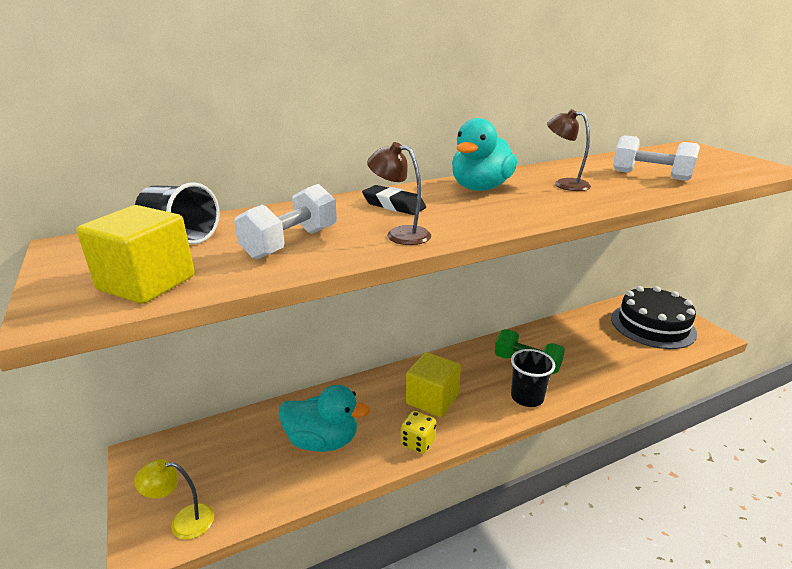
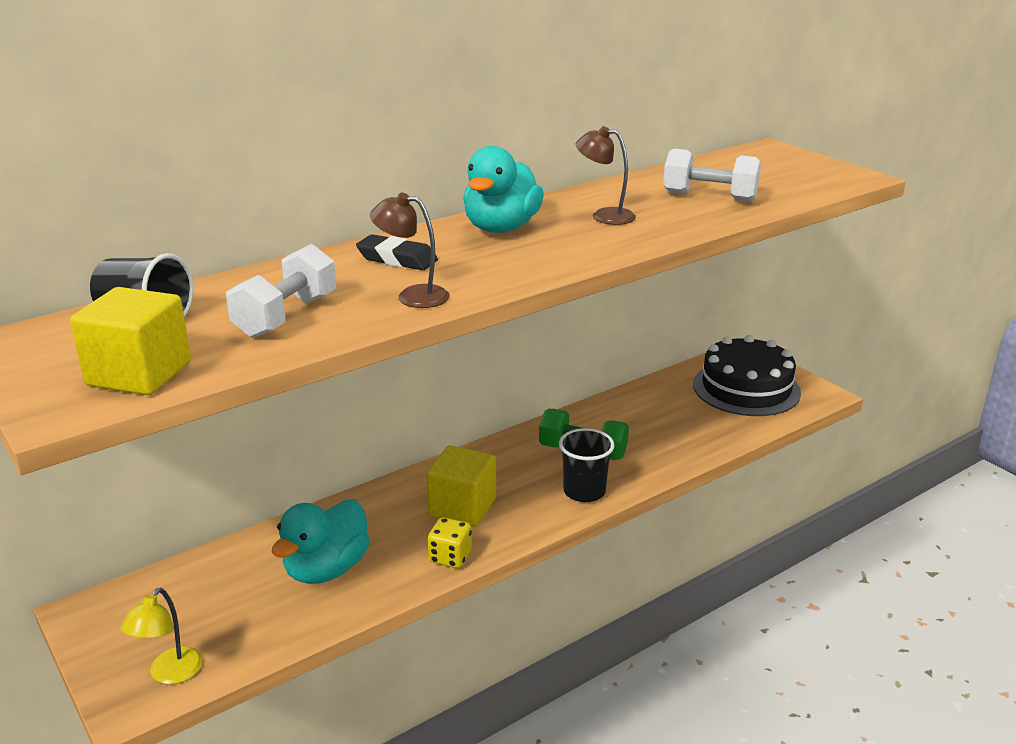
camera: 10 degrees left, 0 degrees up
yellow lamp [134,459,214,540] -> yellow lamp turned 60 degrees counterclockwise [121,588,203,684]
turquoise duck [279,385,370,452] -> turquoise duck turned 120 degrees clockwise [272,499,370,584]

